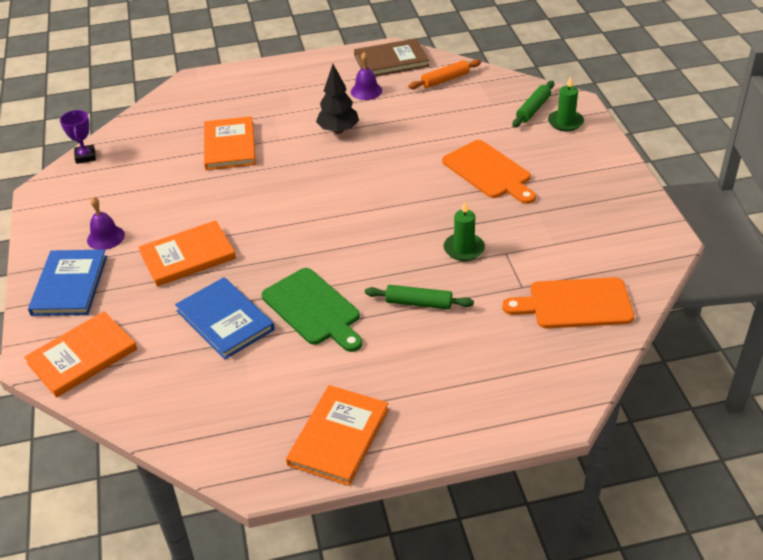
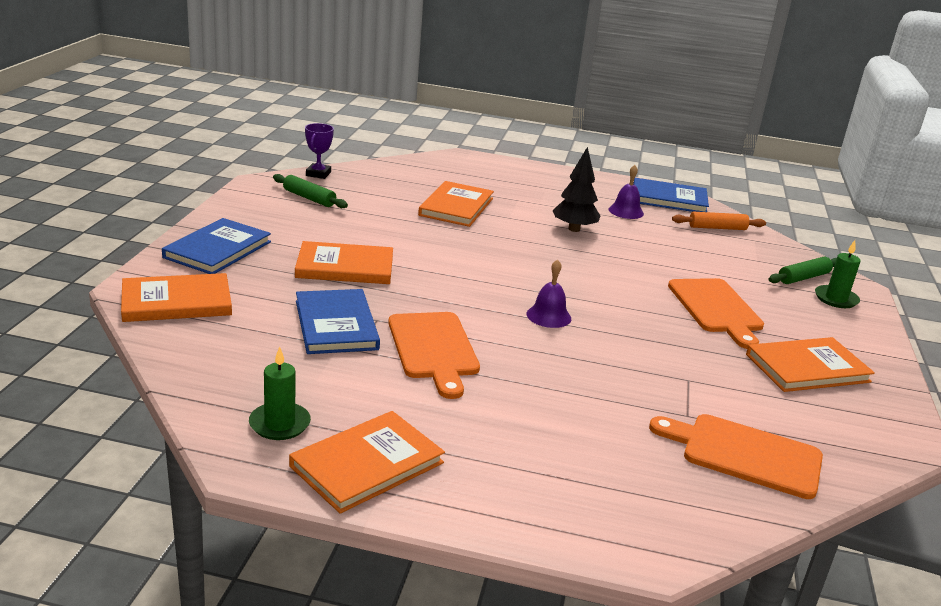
camera: 20 degrees right, 15 degrees down
purple bell [87,197,125,250] -> purple bell moved to [527,259,571,328]
green cutting board [262,268,362,352] -> orange cutting board [388,312,480,399]
brown book [354,38,429,76] -> blue book [633,178,709,212]
green rolling pin [365,285,474,310] -> green rolling pin moved to [273,174,348,208]
green candle [444,201,485,261] -> green candle moved to [249,346,311,440]
none -> orange book [746,337,875,392]

